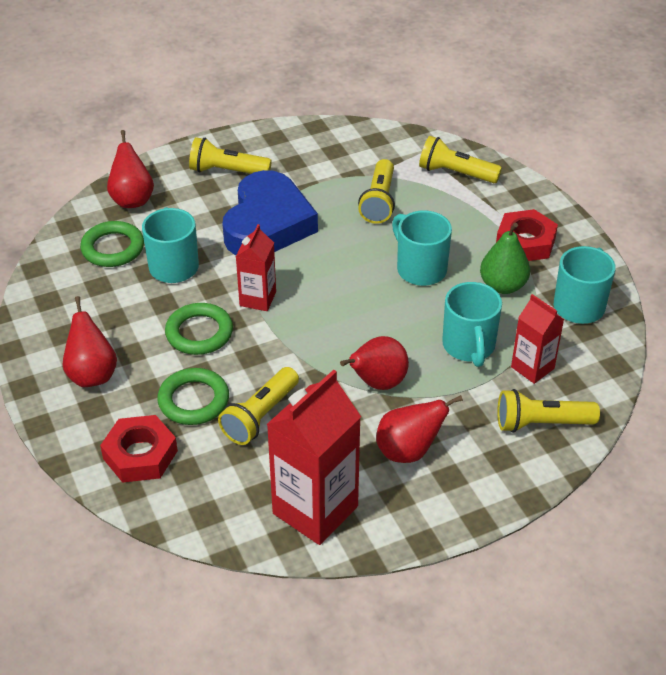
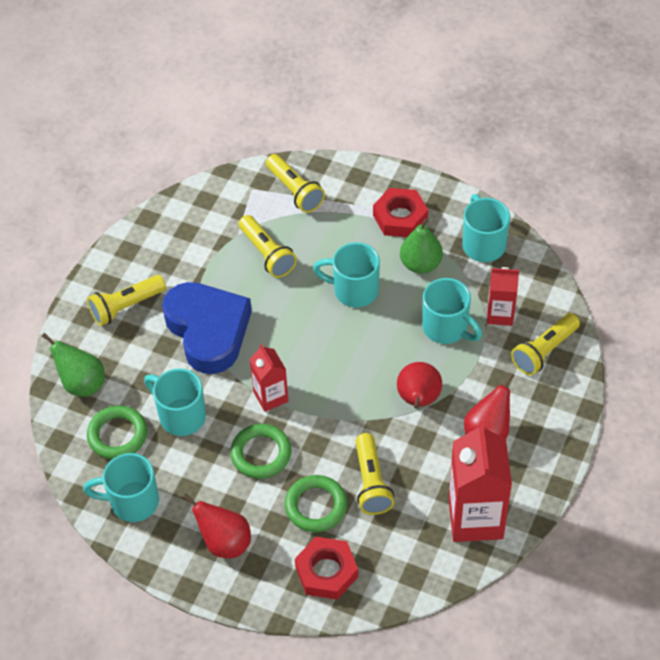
camera: 40 degrees left, 10 degrees up
red pear [107,130,154,208] -> green pear [42,333,105,397]
yellow flashlight [419,136,502,183] -> yellow flashlight turned 105 degrees counterclockwise [266,154,325,213]
none -> turquoise mug [83,453,159,522]

